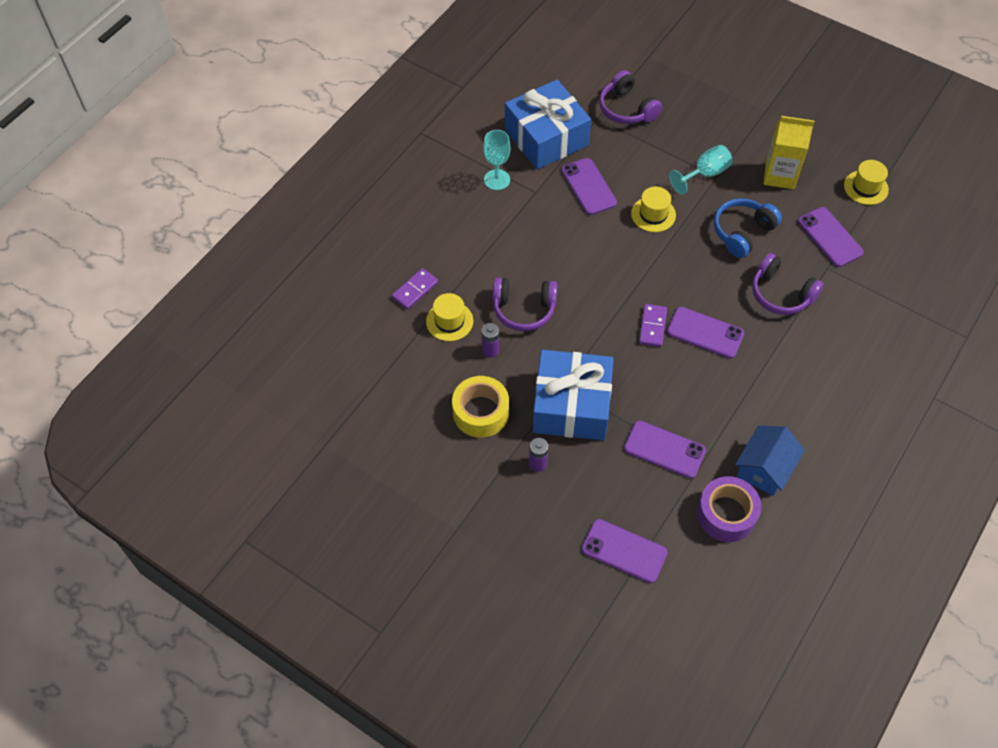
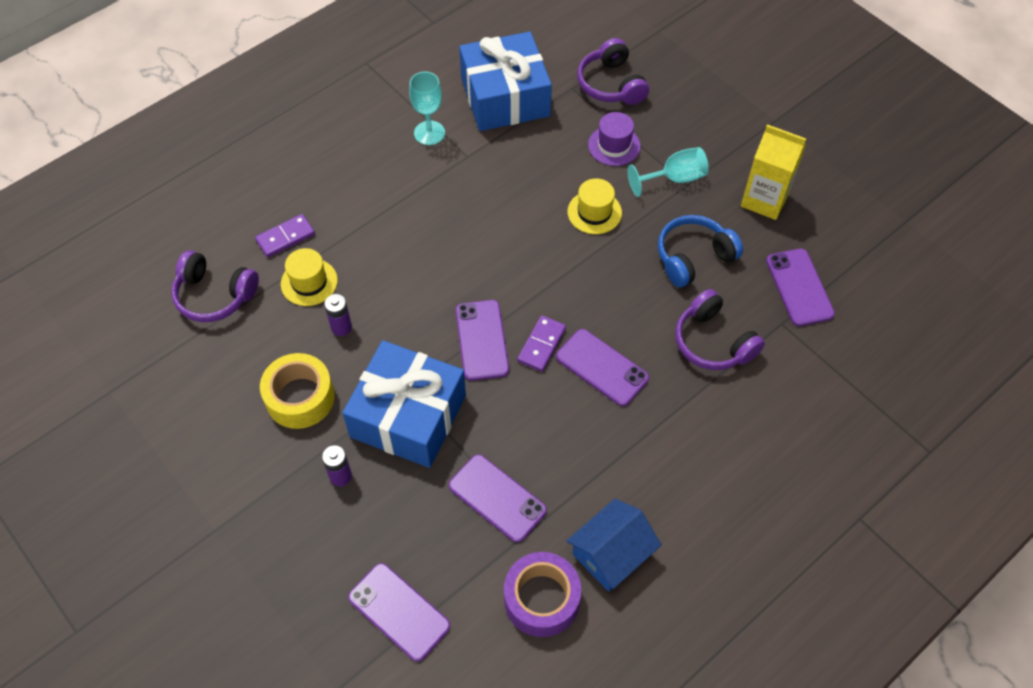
camera: 15 degrees right, 0 degrees up
purple headphones [493,277,557,331] -> purple headphones moved to [171,250,259,322]
purple phone [561,158,617,215] -> purple phone moved to [456,300,509,381]
yellow hat [844,160,889,205] -> none
none -> purple hat [588,112,641,166]

